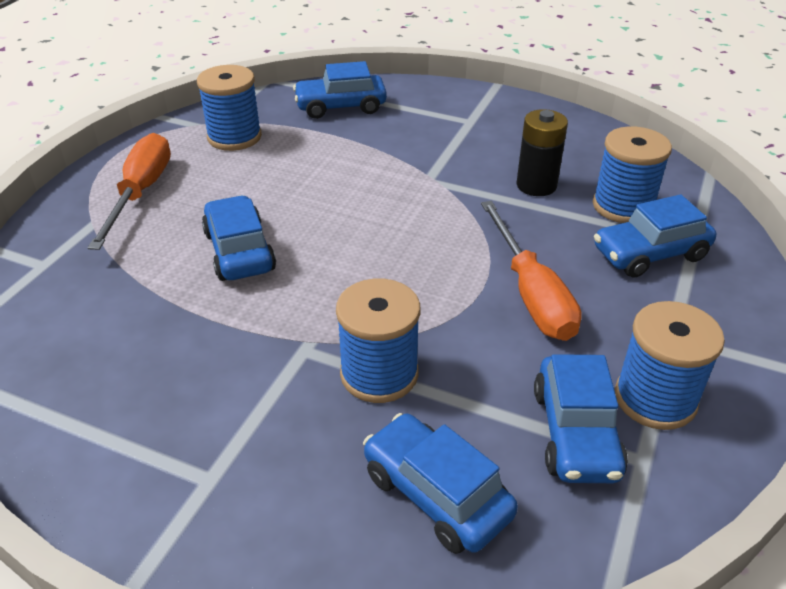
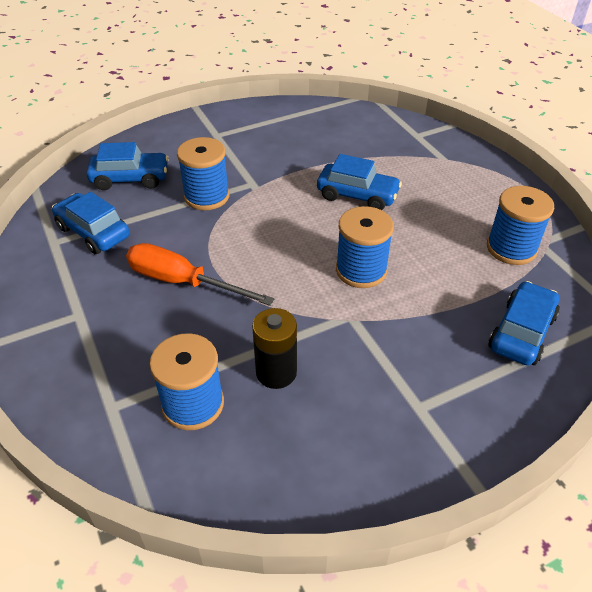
camera: 130 degrees right, 5 degrees up
orange screwdriver [88,133,171,250] -> none
blue car [594,194,716,278] -> none
blue spool [615,301,725,430] -> blue spool moved to [336,206,394,288]

